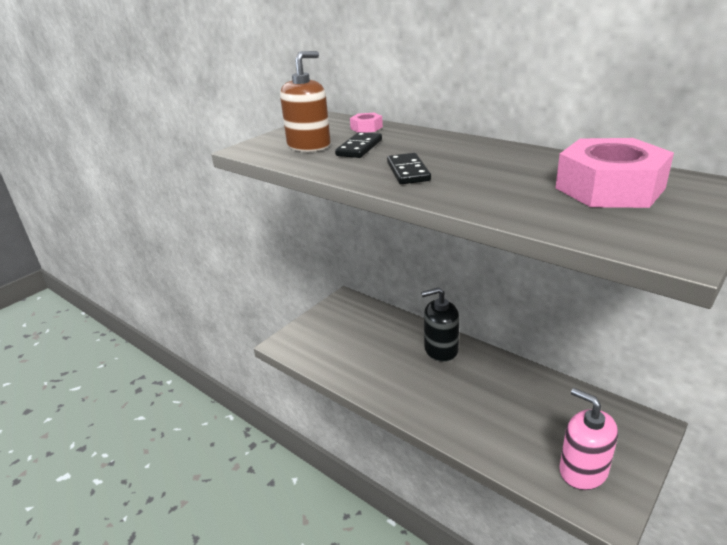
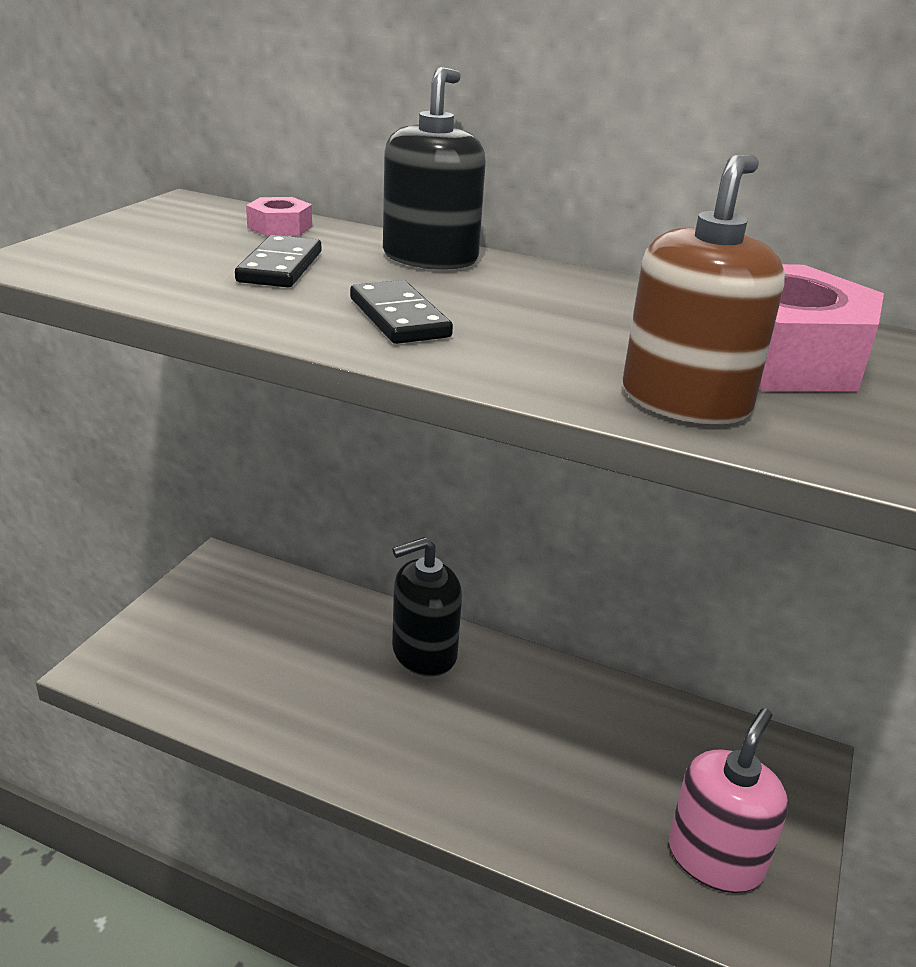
camera: 20 degrees left, 0 degrees up
brown soap dispenser [280,51,331,152] -> brown soap dispenser moved to [623,155,785,424]
pink soap dispenser [559,388,618,490] -> pink soap dispenser turned 90 degrees clockwise [669,708,788,893]
none -> black soap dispenser [383,67,486,270]

